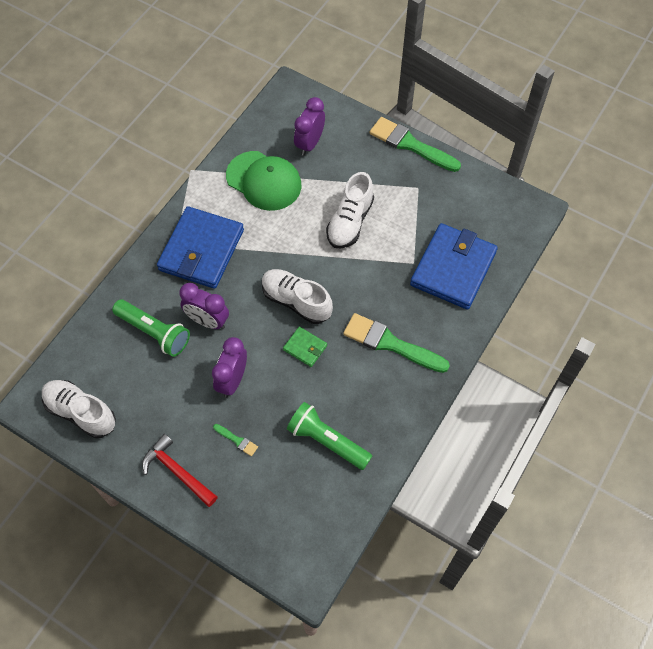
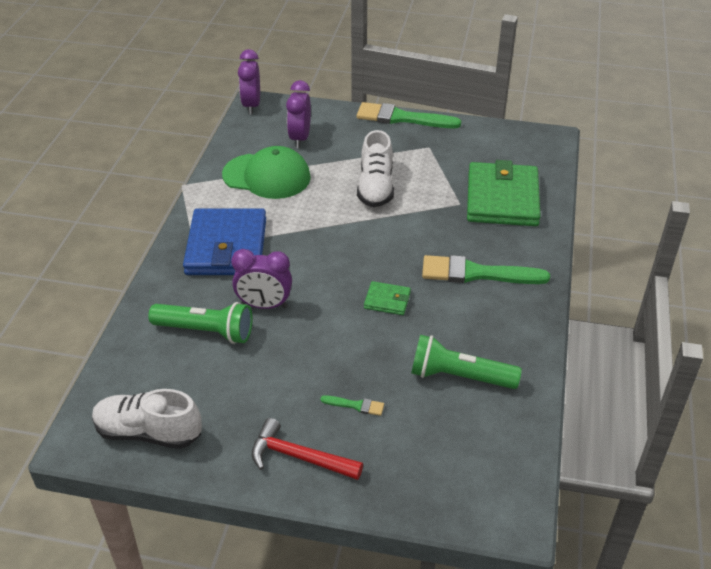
camera: 20 degrees left, 20 degrees down
purple clock [212,337,247,398] -> purple clock moved to [238,49,260,114]
white shoe [262,269,333,324] -> none
blue wallet [410,223,498,310] -> green wallet [467,160,541,226]

